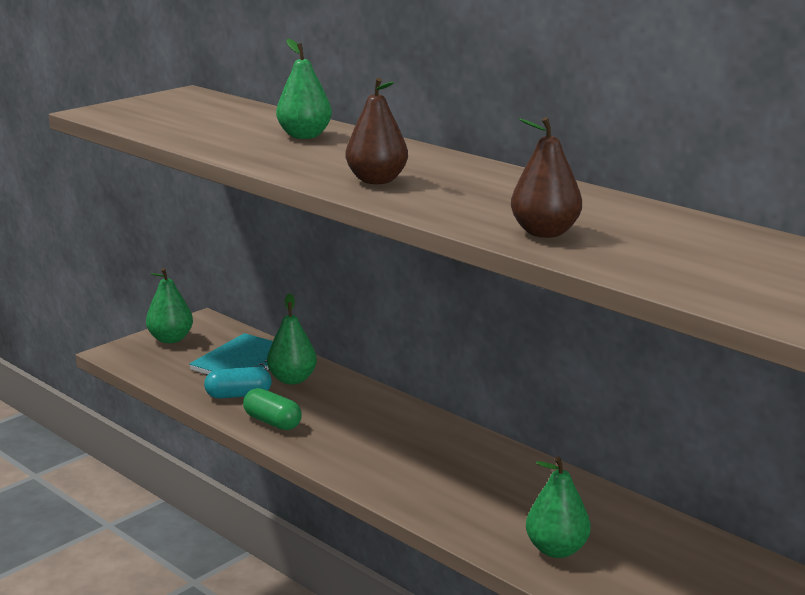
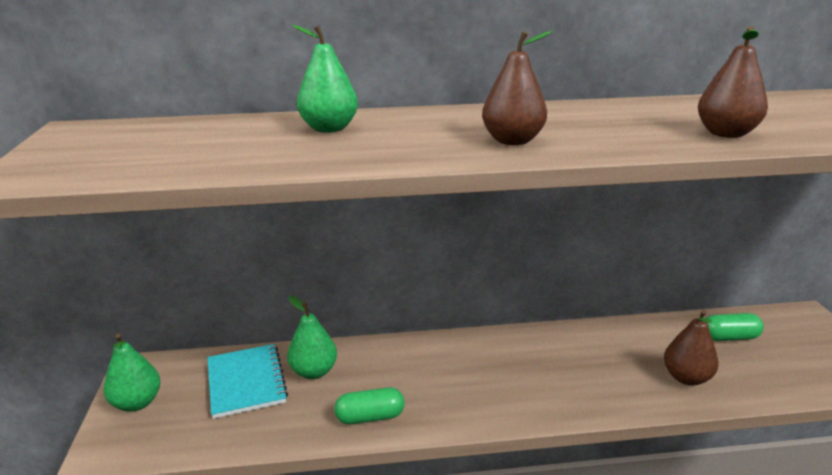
camera: 50 degrees left, 5 degrees up
turquoise capsule [204,367,272,398] -> none
green pear [526,456,591,558] -> brown pear [664,310,718,385]
none -> green capsule [706,313,764,341]

